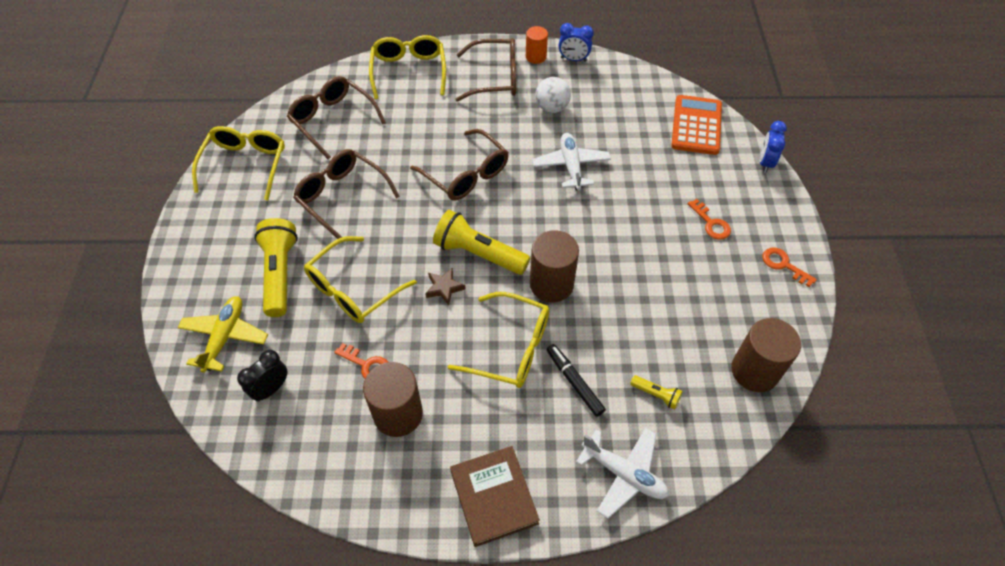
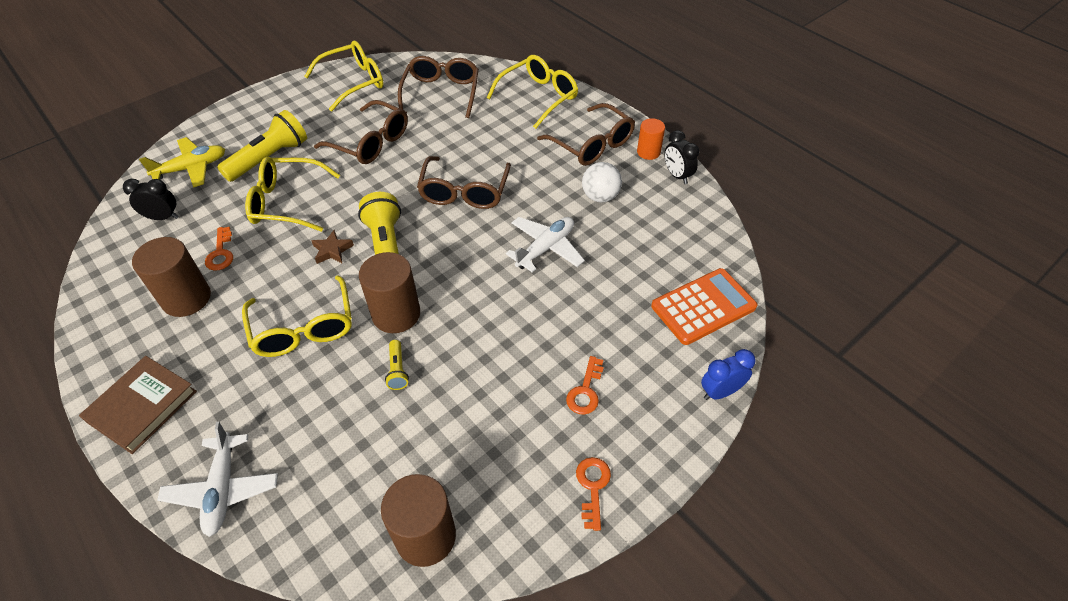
camera: 50 degrees right, 5 degrees down
brown glasses [293,149,400,239] -> brown glasses turned 120 degrees clockwise [314,100,408,164]
black marker [547,344,606,417] -> none
blue clock [558,23,594,62] -> black clock [664,130,699,184]
yellow flashlight [630,375,683,410] -> yellow flashlight moved to [385,340,409,390]

